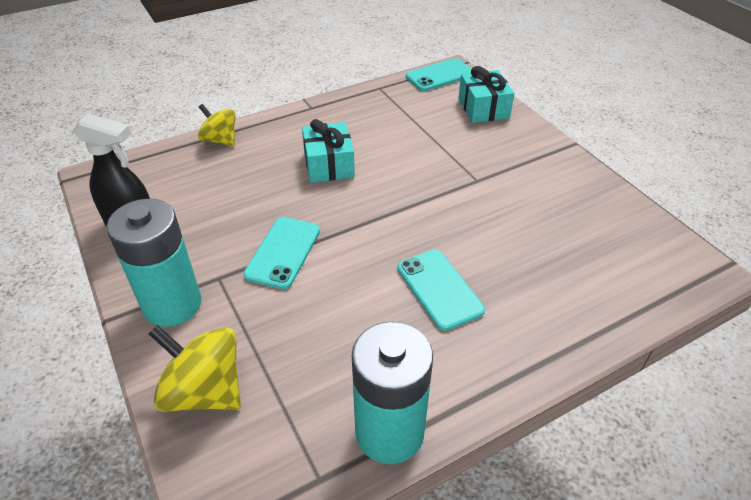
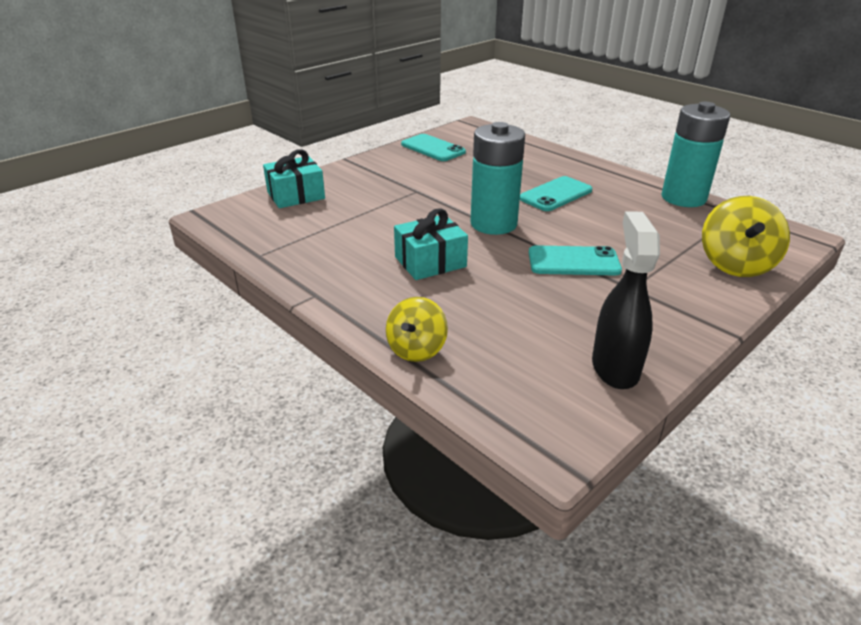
camera: 105 degrees left, 10 degrees down
turquoise battery [107,199,202,327] -> turquoise battery moved to [470,122,525,235]
turquoise phone [406,58,472,91] -> turquoise phone moved to [401,134,466,161]

